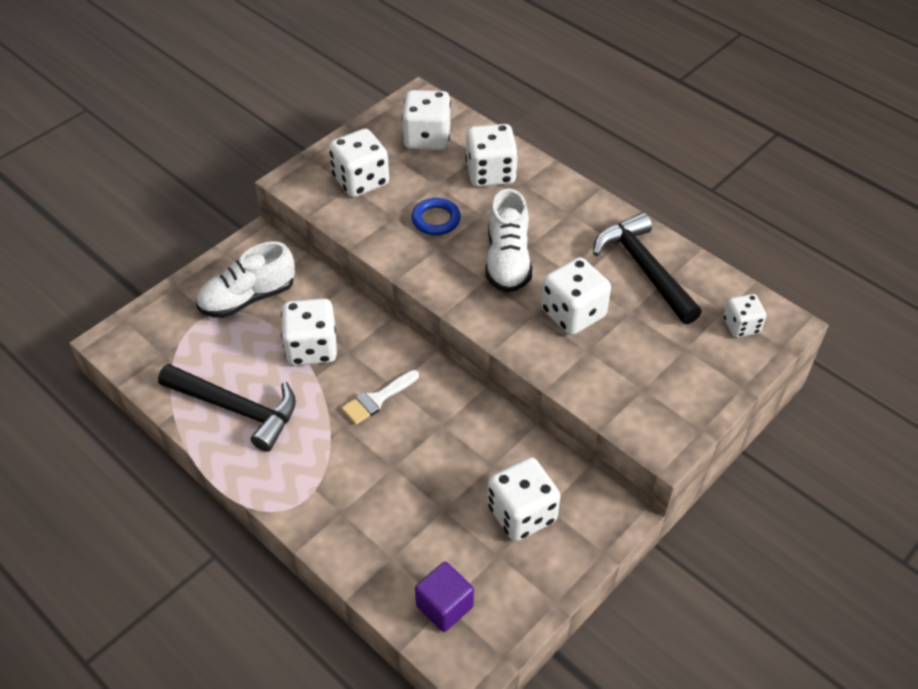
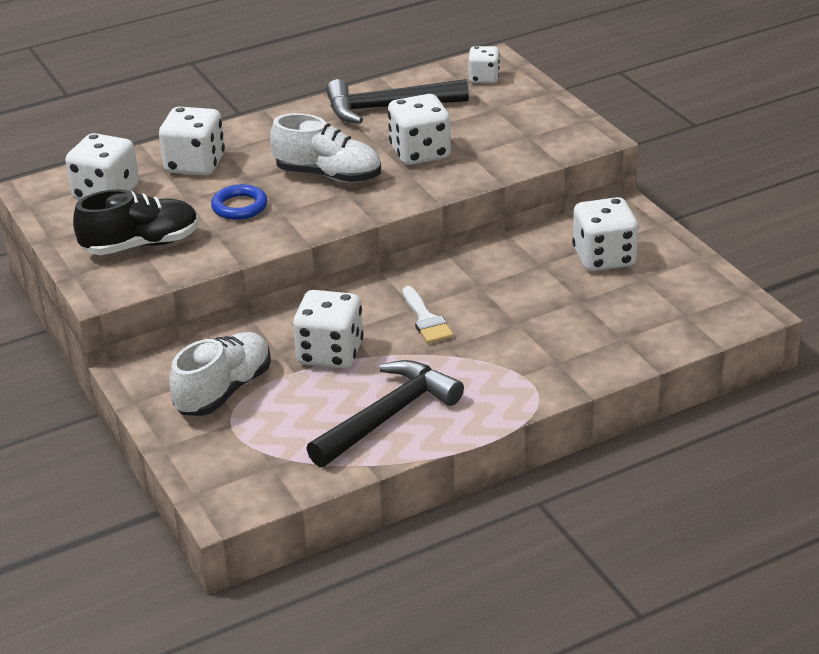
camera: 70 degrees left, 15 degrees down
white shoe [196,241,295,318] -> white shoe turned 135 degrees counterclockwise [169,332,271,416]
white dice [329,128,389,197] -> black shoe [73,189,199,255]
purple cube [415,562,474,632] -> none

